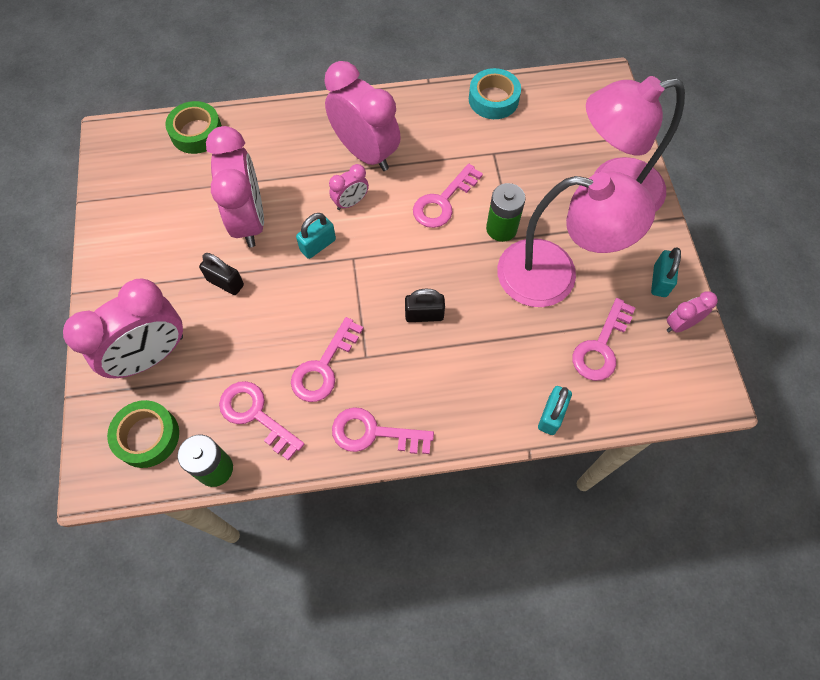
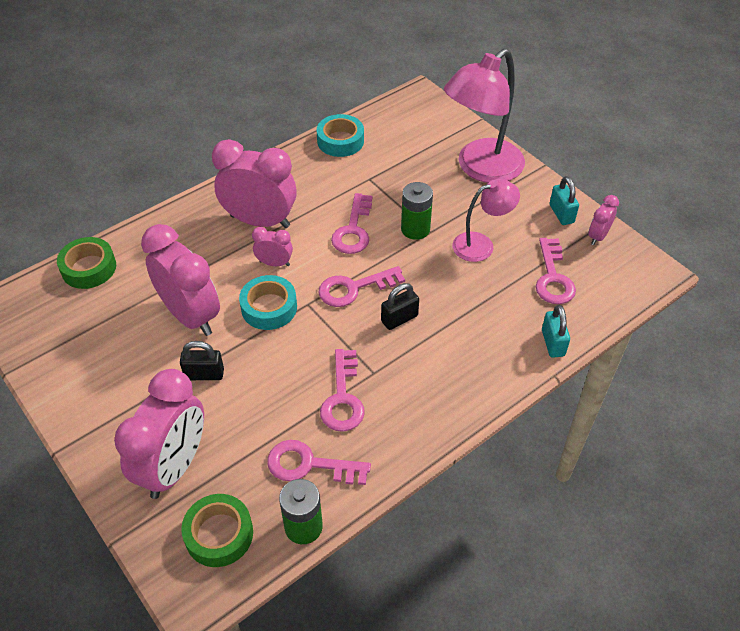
camera: 30 degrees left, 15 degrees down
turquoise padlock [296,213,336,259] -> turquoise tape [239,275,297,330]
pink clock [329,164,369,210] -> pink clock turned 105 degrees counterclockwise [252,227,293,266]
pink key [332,407,434,454] -> pink key moved to [318,266,405,307]
pink lamp [497,171,656,307] -> pink lamp [452,179,520,262], size x0.57

